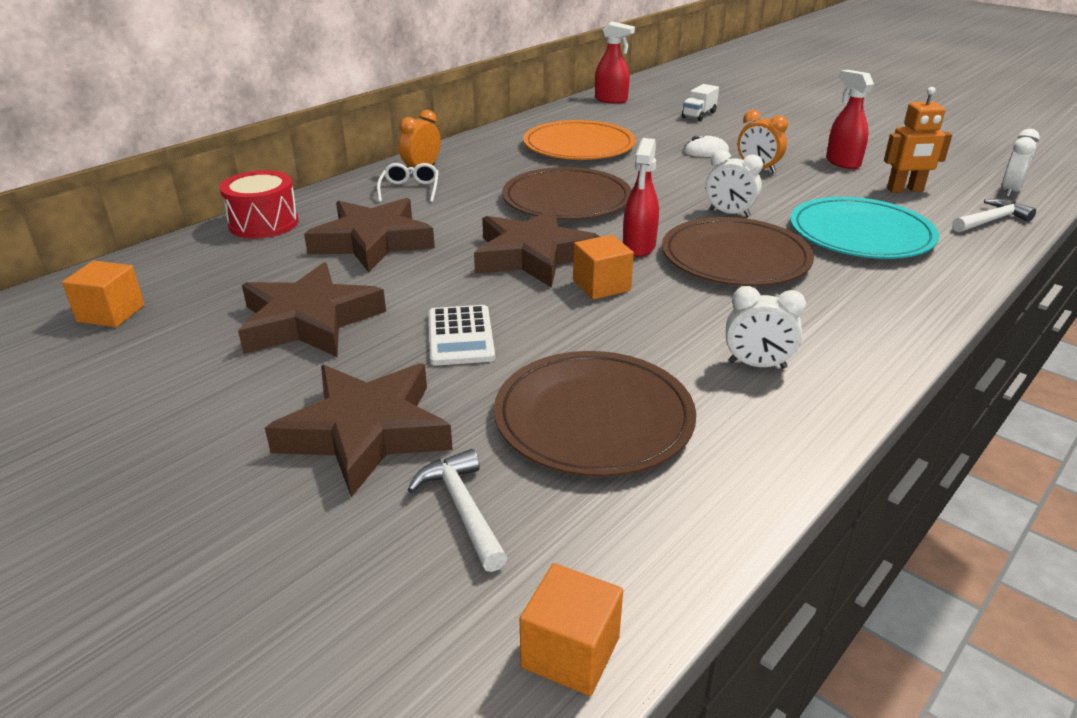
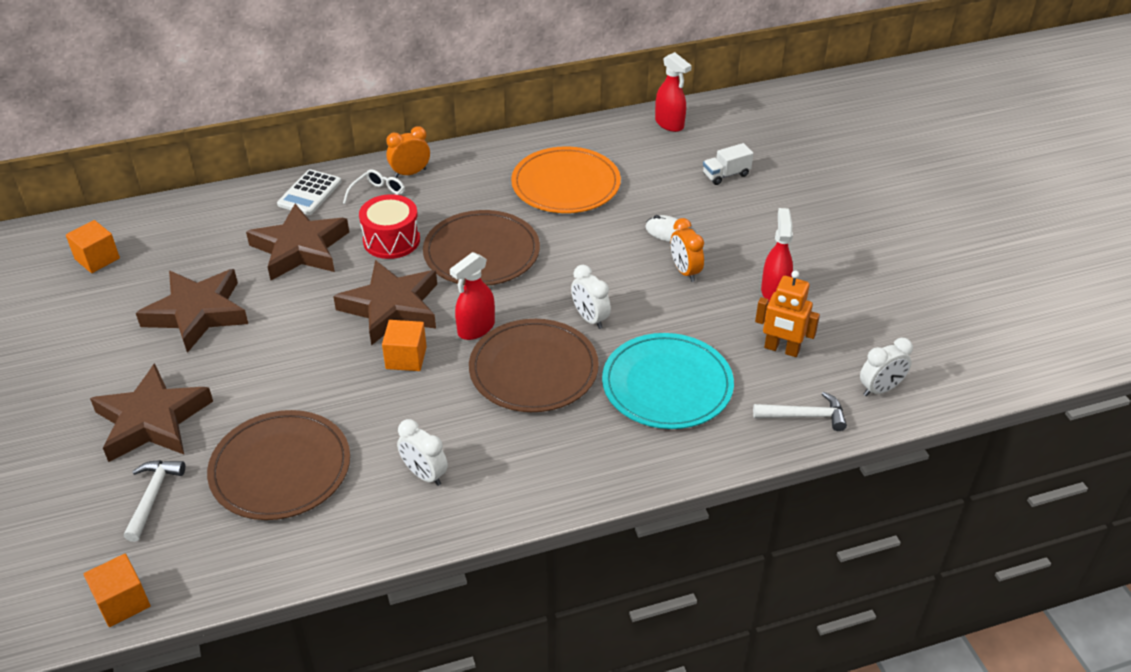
camera: 30 degrees right, 10 degrees up
red drum [219,170,299,239] -> red drum moved to [359,194,420,259]
white calculator [428,305,495,366] -> white calculator moved to [277,169,341,215]

